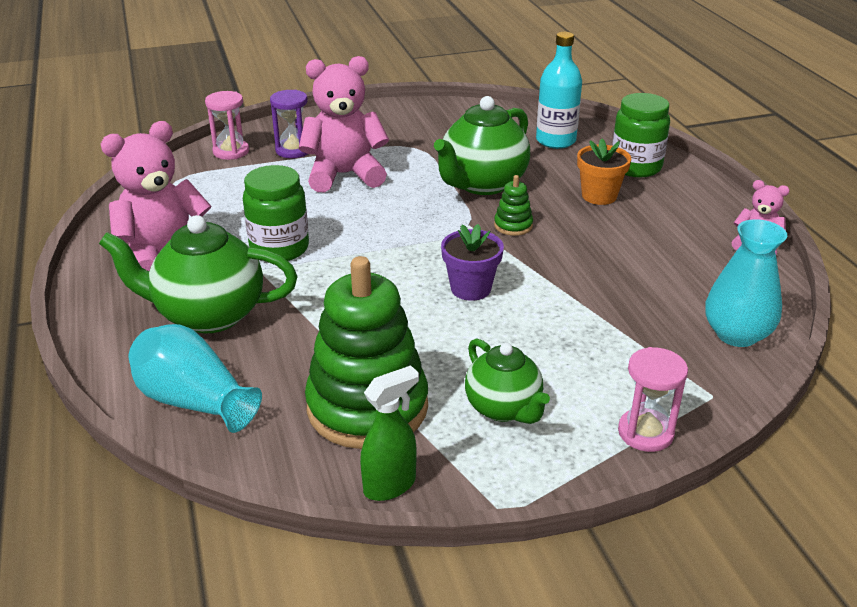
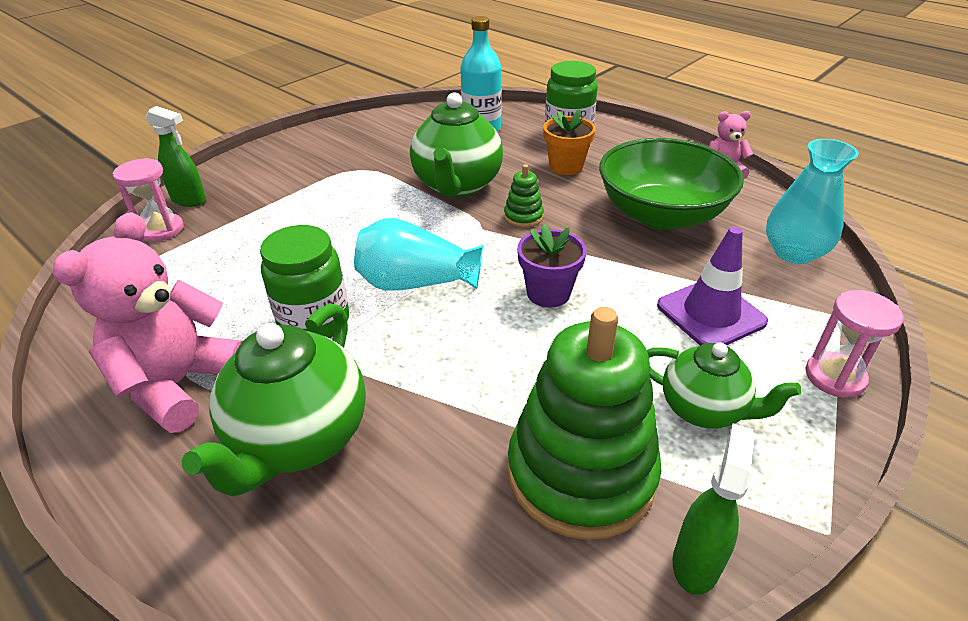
camera: 30 degrees left, 5 degrees up
green teapot [99,215,298,333] -> green teapot turned 45 degrees counterclockwise [182,303,366,496]
turquoise vase [128,324,262,433] -> turquoise vase moved to [354,218,483,291]
purple hourglass [270,90,308,158] -> none
pink teddy bear [299,56,389,192] -> none
none -> green spray bottle [145,106,206,207]
none -> green bowl [599,138,744,230]
none -> purple traffic cone [657,226,768,346]

